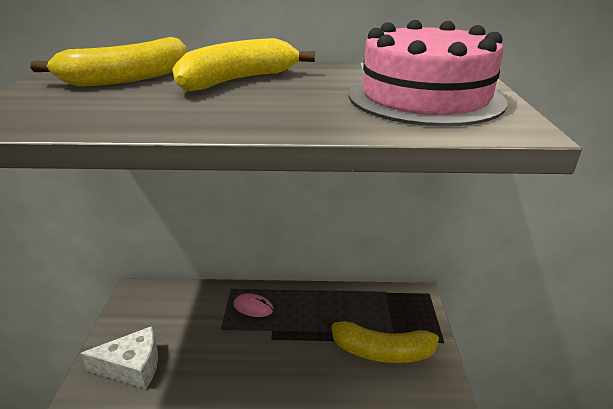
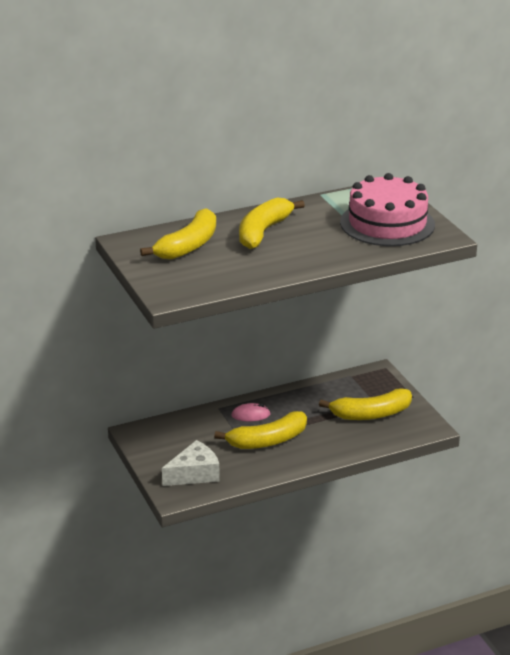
camera: 25 degrees left, 0 degrees up
none -> yellow banana [214,411,307,449]

